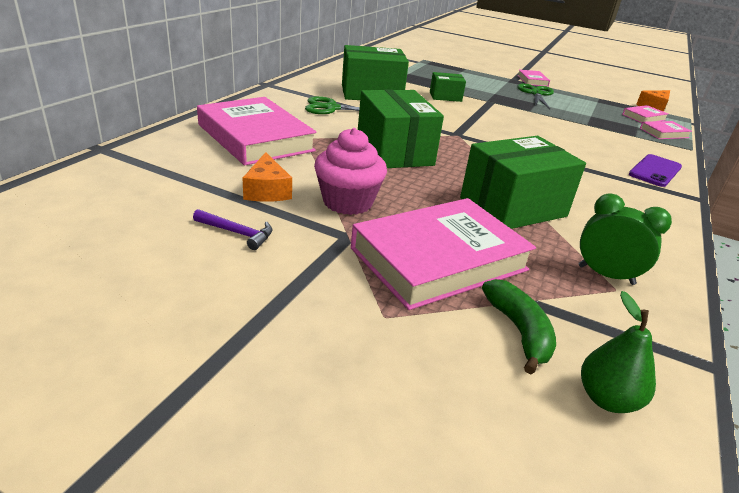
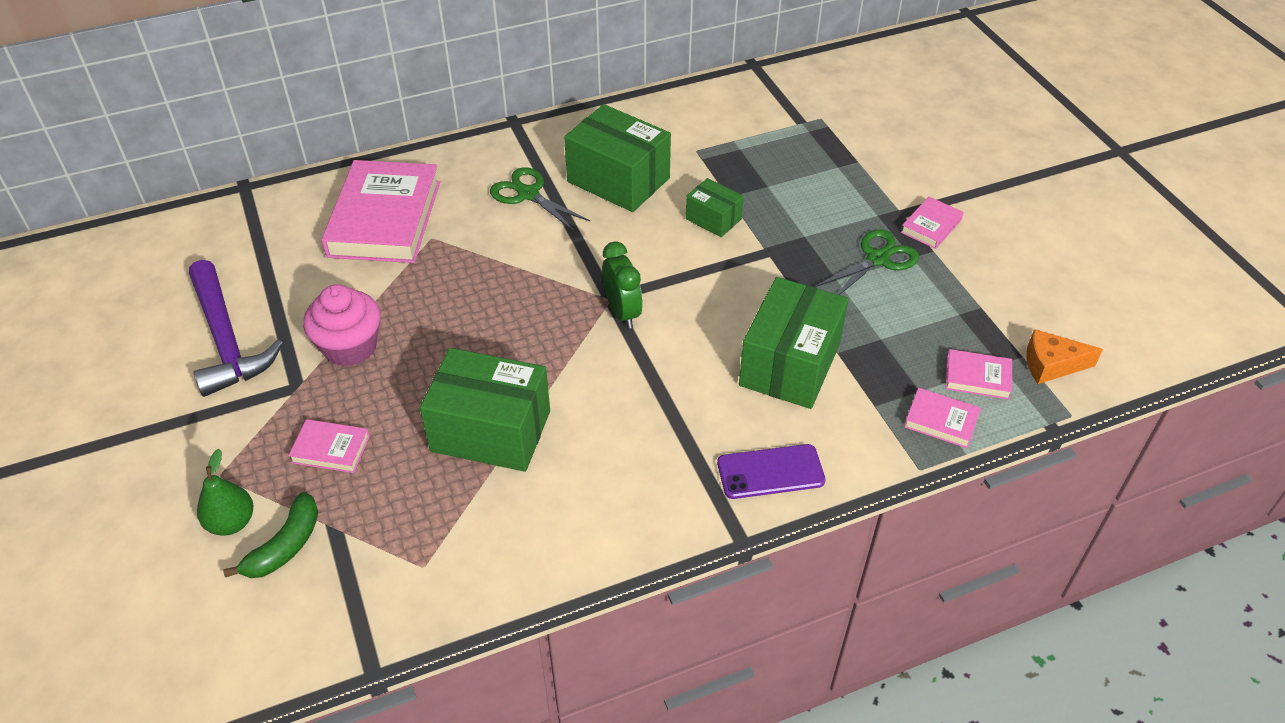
camera: 45 degrees right, 15 degrees up
purple hammer [193,209,273,250] -> purple hammer [189,260,283,397], size x2.22
orange cheese [243,152,292,202] -> none
pink book [351,198,536,310] -> pink book [288,419,370,473], size x0.45
green box [358,90,444,168] -> green box moved to [739,277,849,409]
green clock [578,193,672,285] -> green clock moved to [602,241,642,329]
green pear [581,291,656,413] -> green pear moved to [197,449,253,536]

